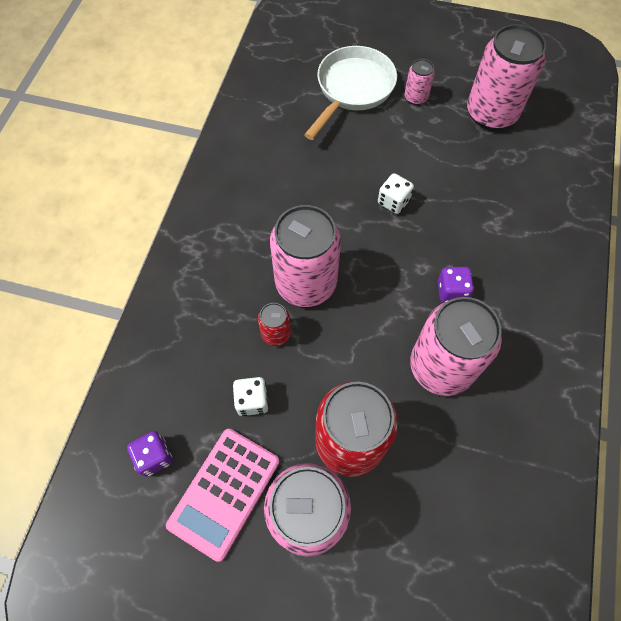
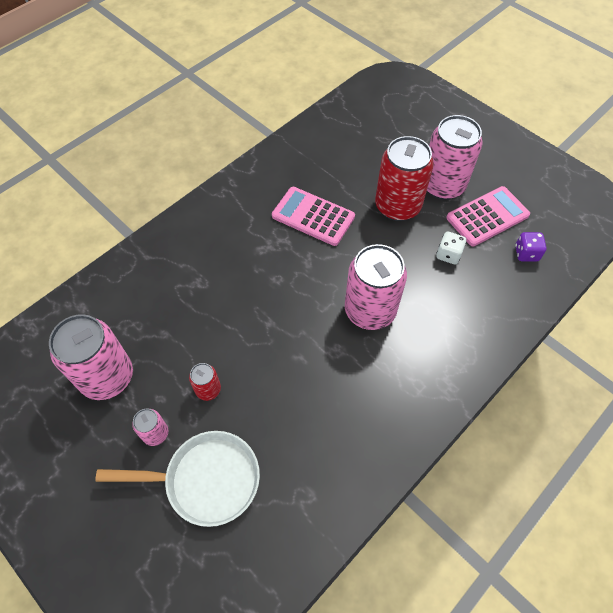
camera: 150 degrees left, 5 degrees down
red can [258,303,291,346] -> red can moved to [189,363,221,401]
white pan [304,46,397,140] -> white pan turned 150 degrees counterclockwise [95,431,260,527]
white dice [378,173,414,214] -> none
pink can [410,297,502,396] -> pink calculator [272,187,355,246]
purple dice [438,267,474,303] -> none

